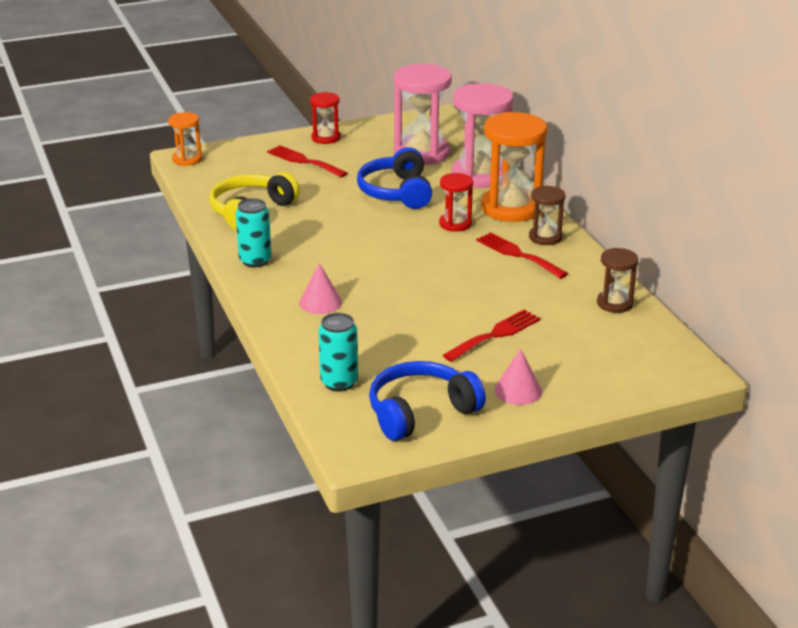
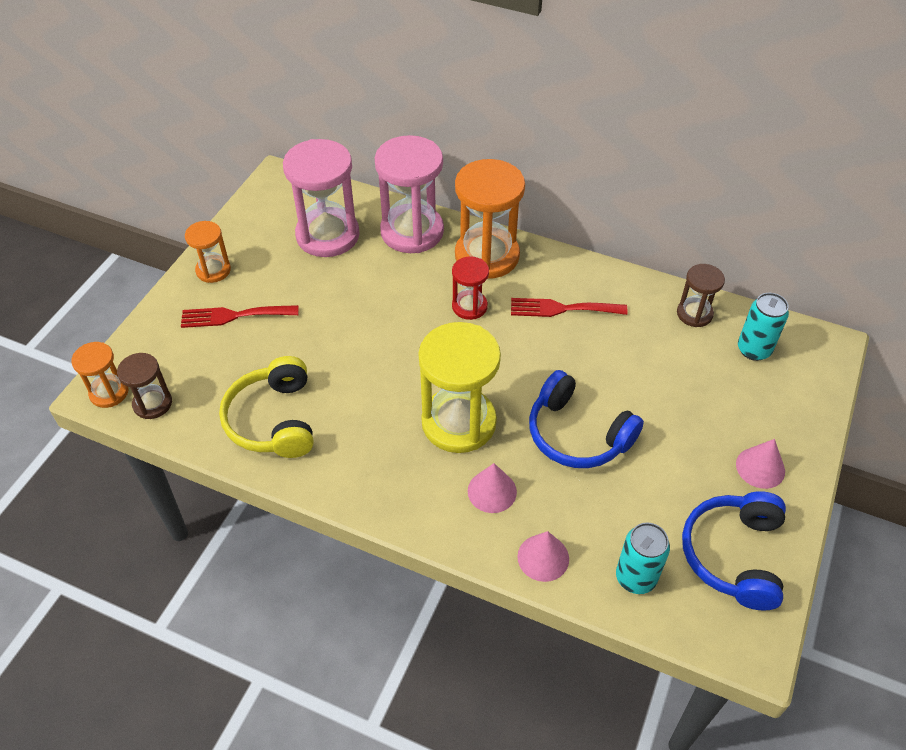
camera: 45 degrees left, 20 degrees up
turquoise can [235,198,272,267] -> turquoise can moved to [738,293,789,361]
red hourglass [310,92,341,144] -> orange hourglass [185,221,231,283]
blue headphones [357,147,432,209] -> blue headphones moved to [529,370,644,468]
red fork [443,309,541,362] -> none
brown hourglass [529,186,566,245] -> brown hourglass moved to [117,353,172,419]
none -> yellow hourglass [418,322,501,453]
none -> pink cone [517,531,569,582]

